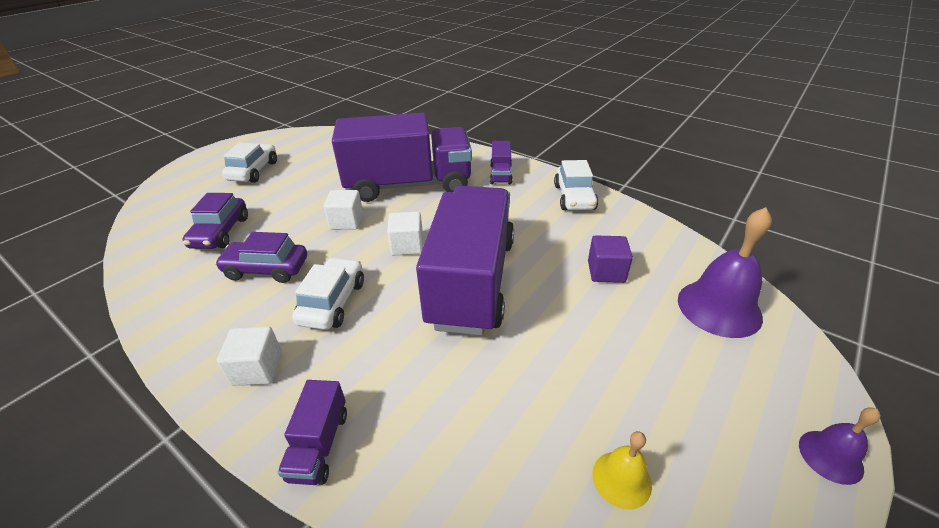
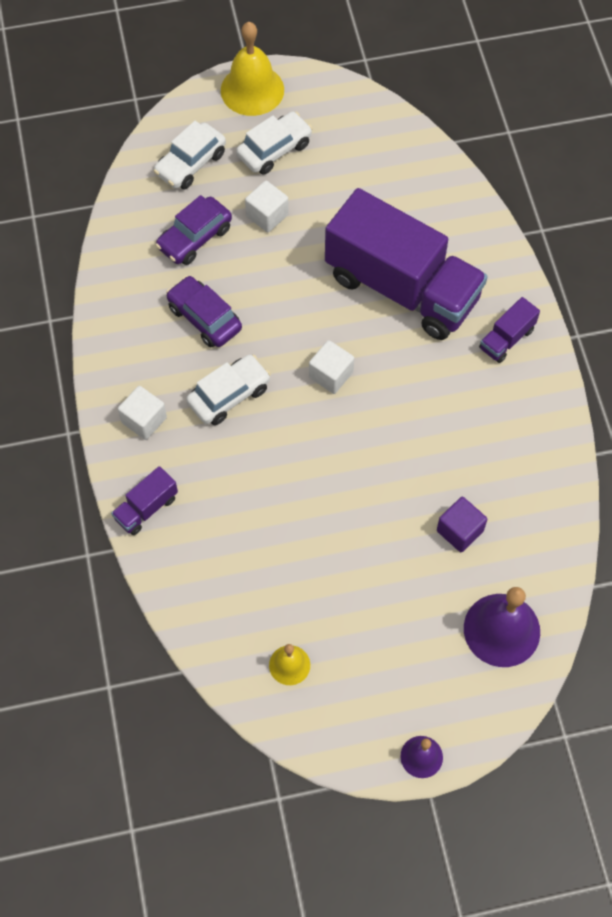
camera: 40 degrees right, 25 degrees up
white cube [323,190,363,230] -> white cube moved to [245,180,289,232]
purple truck [416,186,514,335] -> none
white car [554,160,598,210] -> white car moved to [153,121,226,189]
none -> yellow bell [221,22,284,116]

